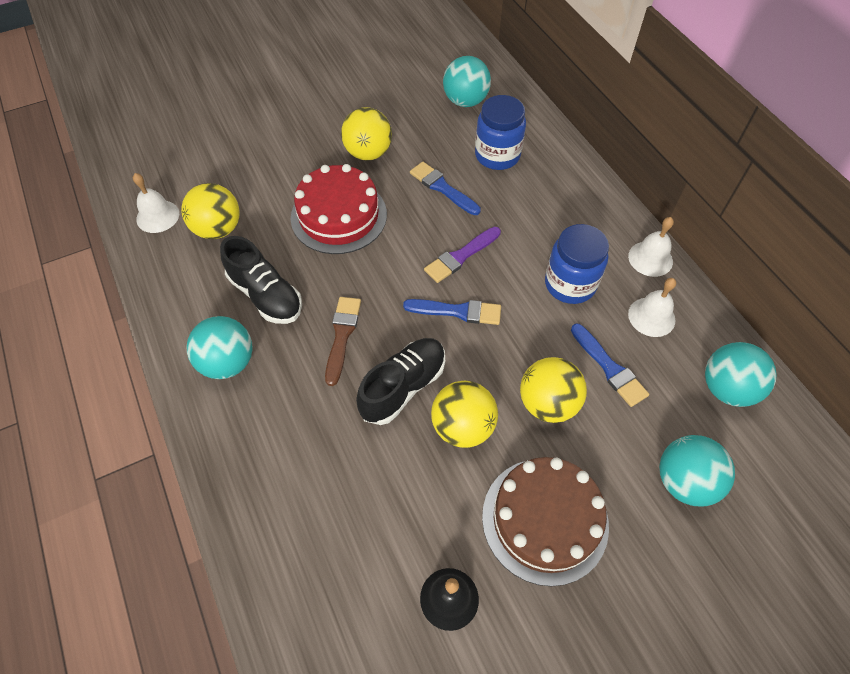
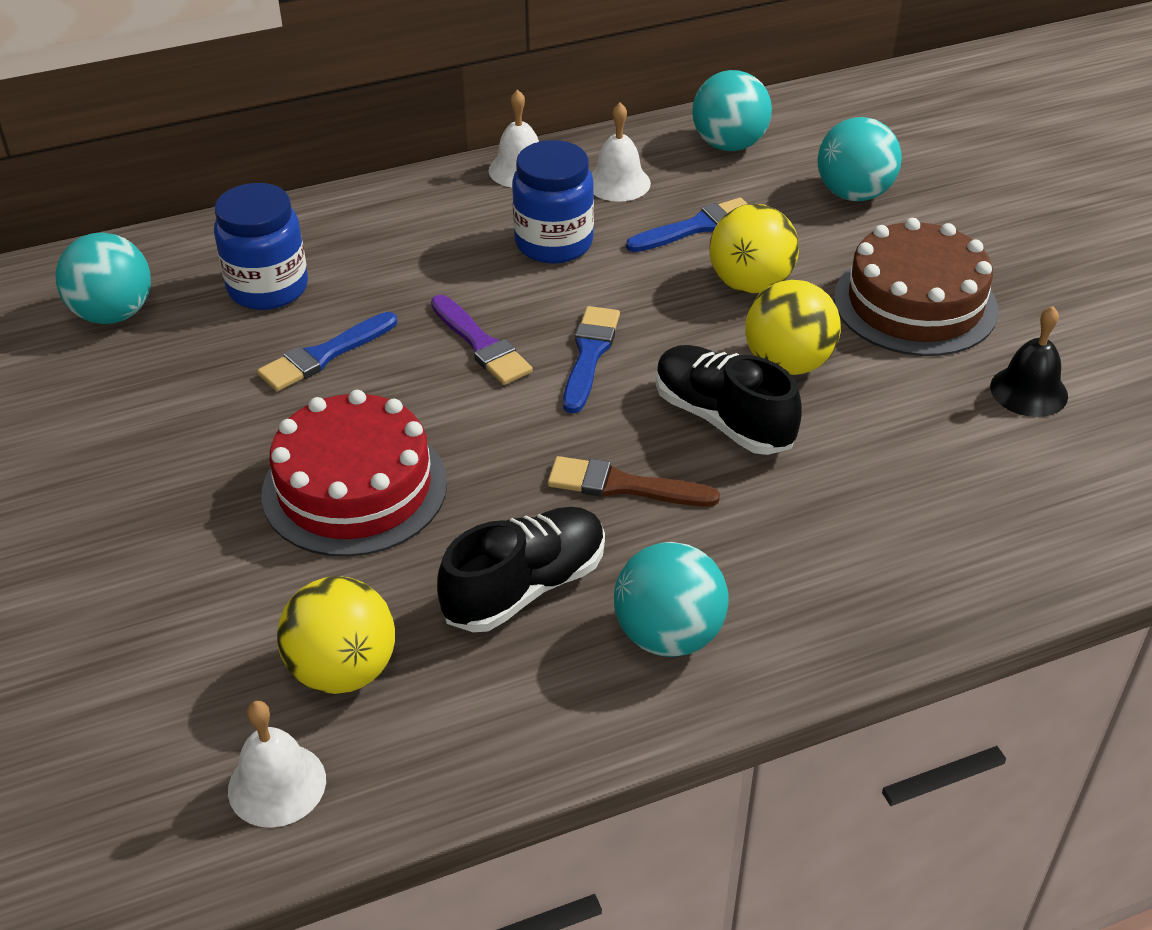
camera: 85 degrees left, 15 degrees down
yellow ball [341,107,392,161] -> none

